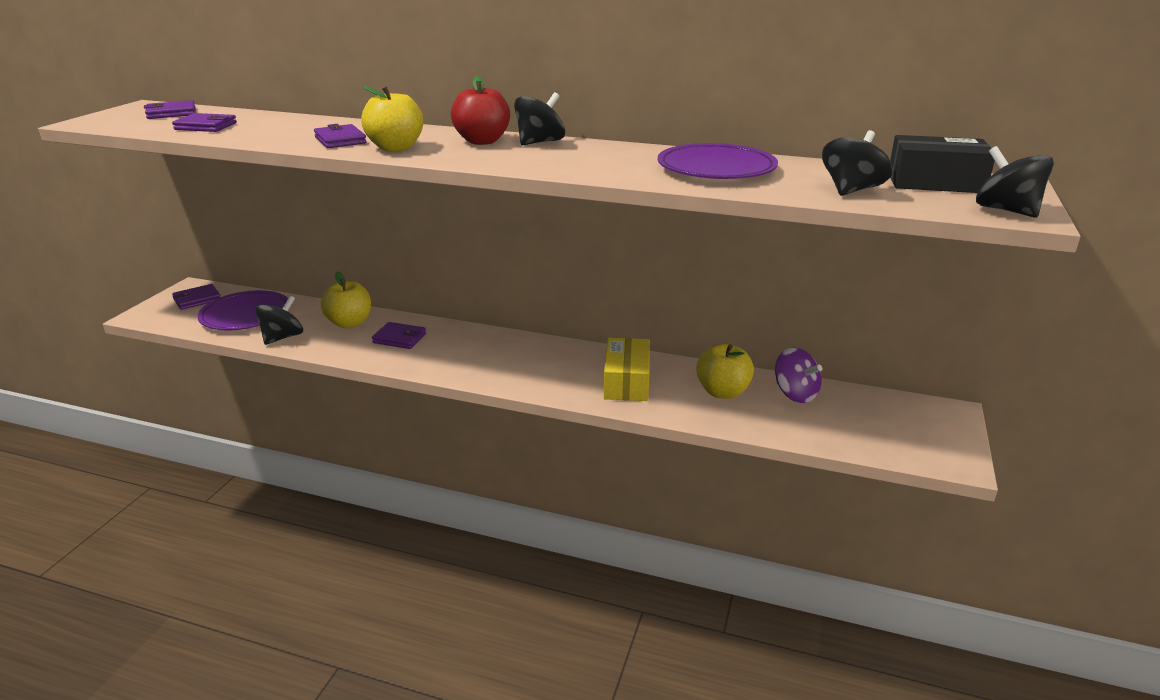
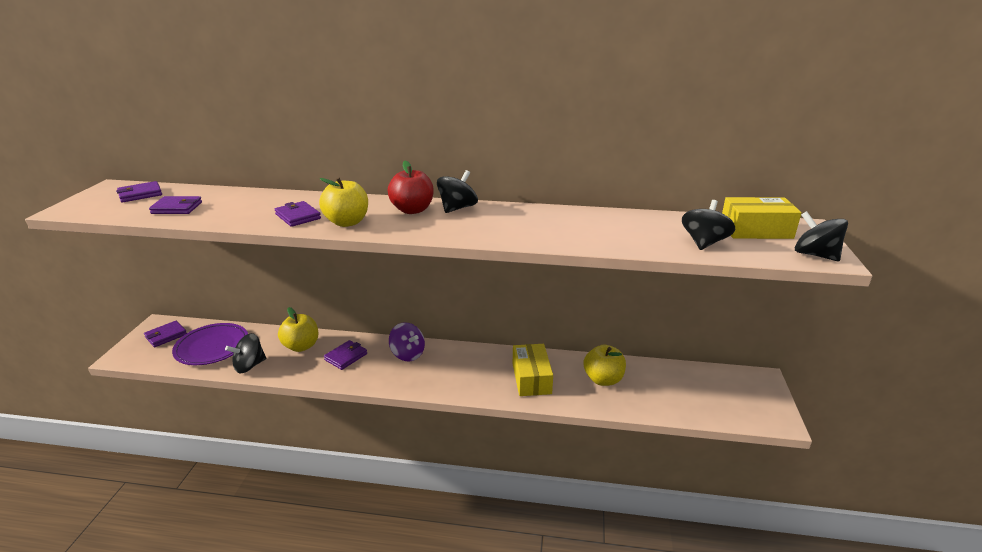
camera: 10 degrees left, 0 degrees up
black spinning top [255,296,303,345] -> black spinning top turned 150 degrees counterclockwise [225,333,266,373]
purple wallet [372,322,426,349] -> purple wallet turned 60 degrees counterclockwise [324,340,367,370]
purple plate [658,143,778,179] -> none
purple spinning top [775,347,822,403] -> purple spinning top moved to [389,322,425,362]
black box [890,135,995,193] -> yellow box [722,197,802,239]

